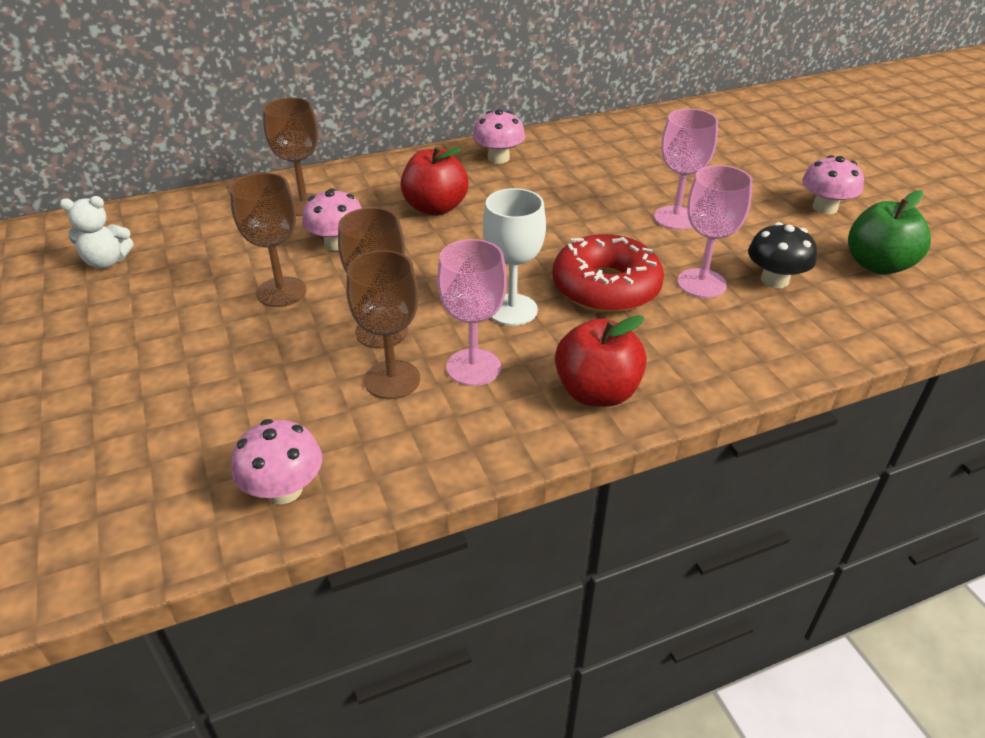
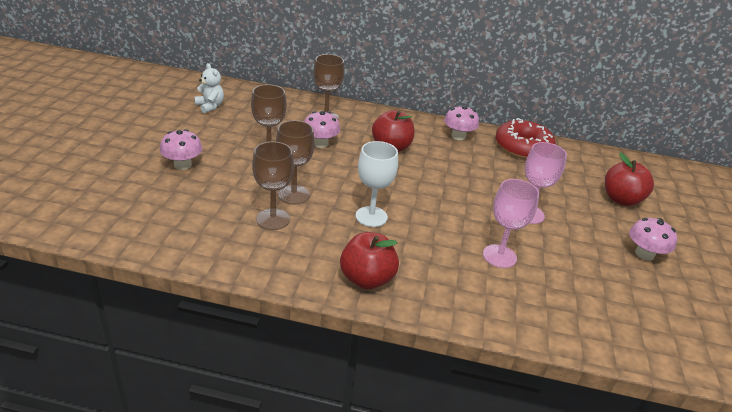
camera: 30 degrees right, 5 degrees down
white teddy bear [59,196,134,269] -> white teddy bear turned 150 degrees counterclockwise [194,63,224,113]
pink mushroom [231,419,322,504] -> pink mushroom moved to [160,129,203,170]
pink goblet [437,239,507,386] -> none
red donut [552,234,664,313] -> red donut moved to [496,118,556,159]
black mushroom [748,222,817,288] -> none
green apple [848,190,931,275] -> none
none -> red apple [605,153,654,206]

